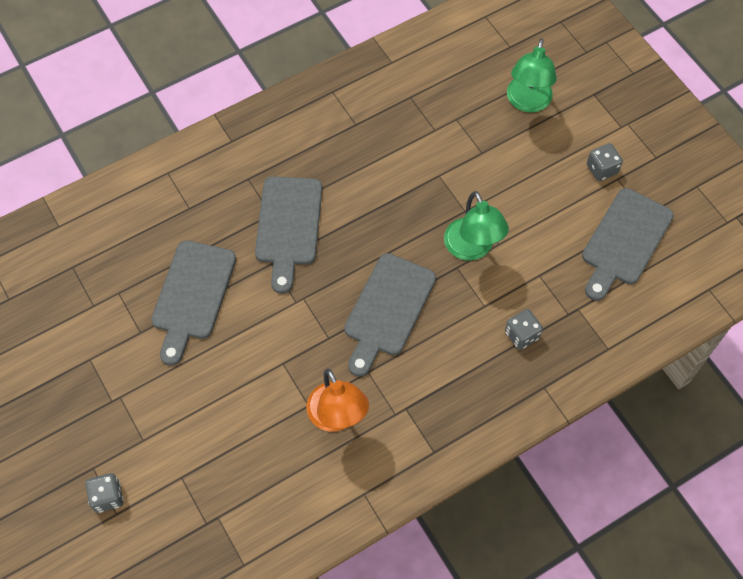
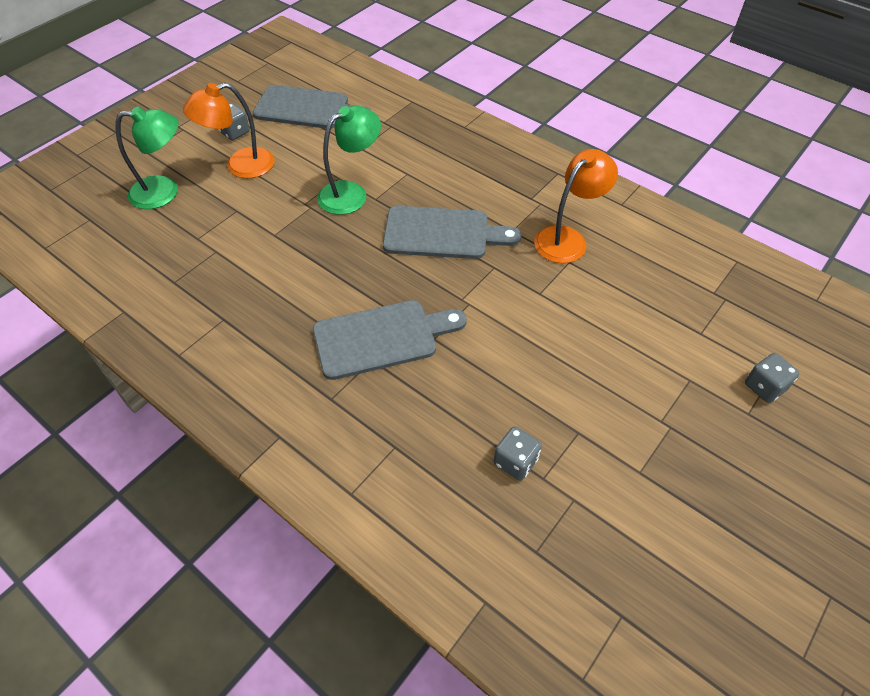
camera: 110 degrees left, 10 degrees down
grey cutting board [151,240,236,365] -> none
grey dice [505,309,543,350] -> grey dice moved to [494,426,542,481]
none -> orange lamp [183,83,275,178]

